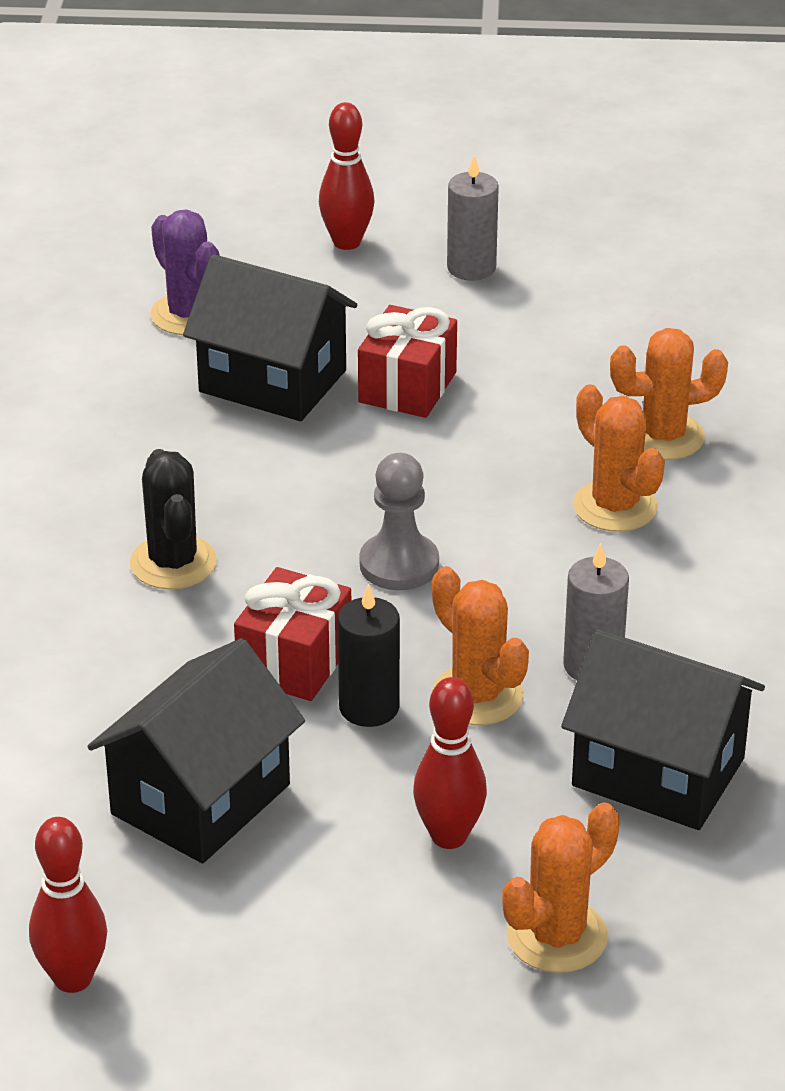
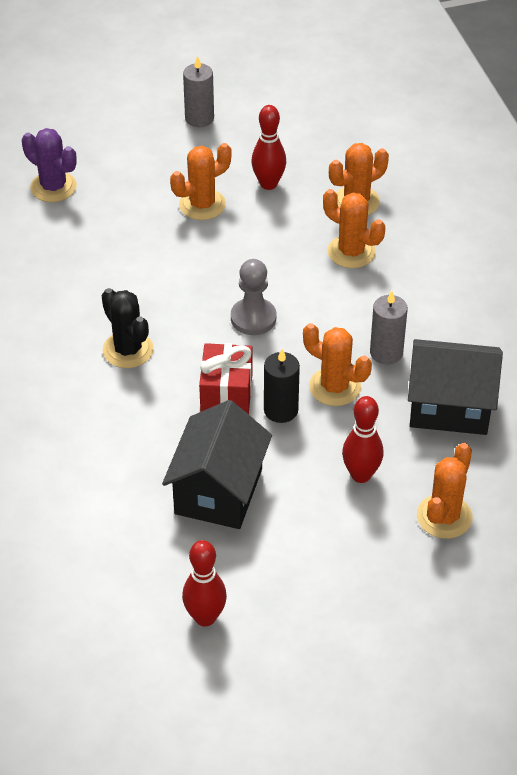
camera: 20 degrees left, 10 degrees up
black house [183,254,357,421] -> none
red bowling pin [319,102,375,250] -> red bowling pin moved to [252,105,286,190]
red gift [358,305,457,418] -> orange cactus [170,143,232,220]

